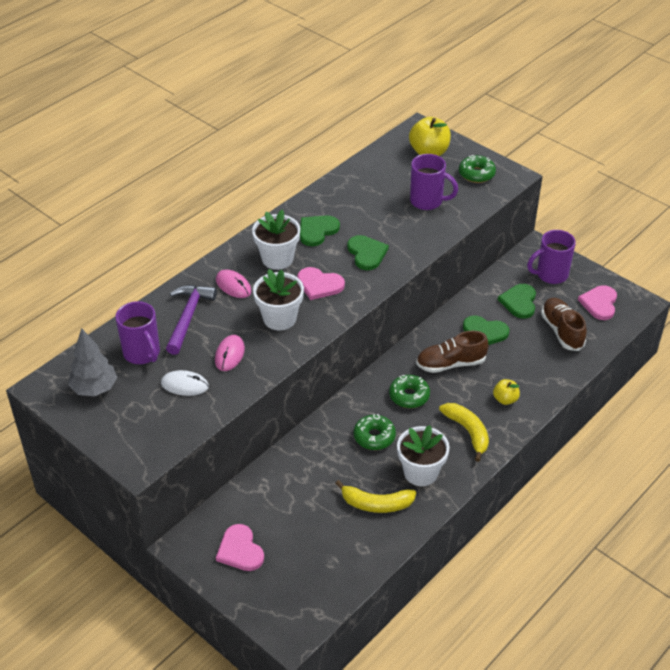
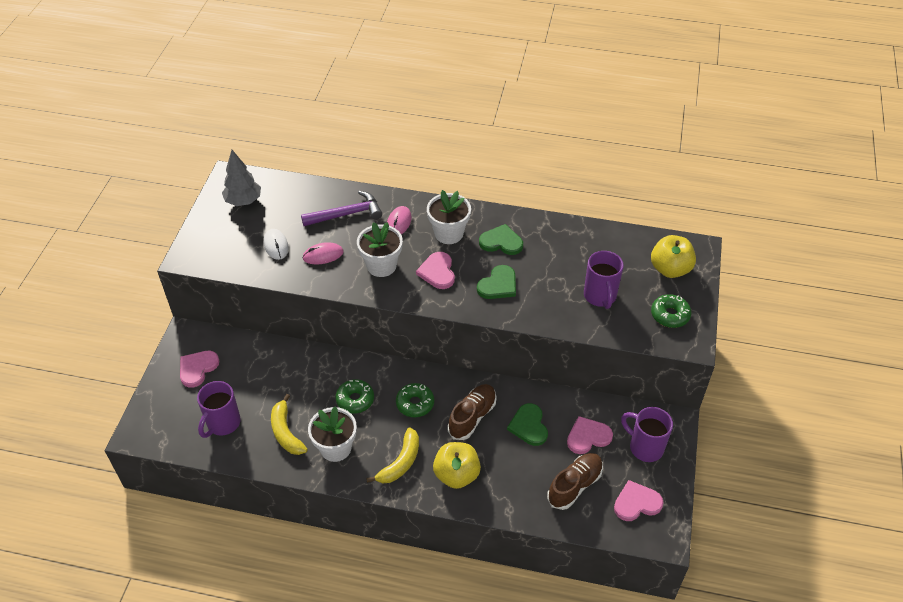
camera: 60 degrees right, 5 degrees up
purple mug [115,301,160,364] -> purple mug moved to [197,381,241,438]
brown shoe [416,331,489,373] -> brown shoe turned 75 degrees clockwise [448,384,496,440]
yellow apple [493,379,520,405] -> yellow apple [433,442,481,489], size x1.78
green heart [498,284,536,319] -> pink heart [567,416,613,454]

